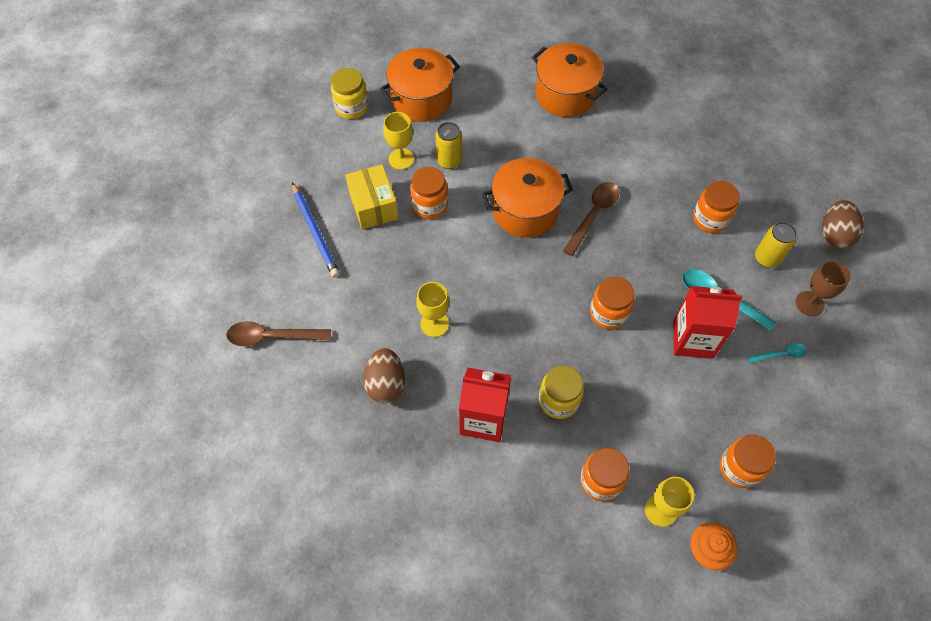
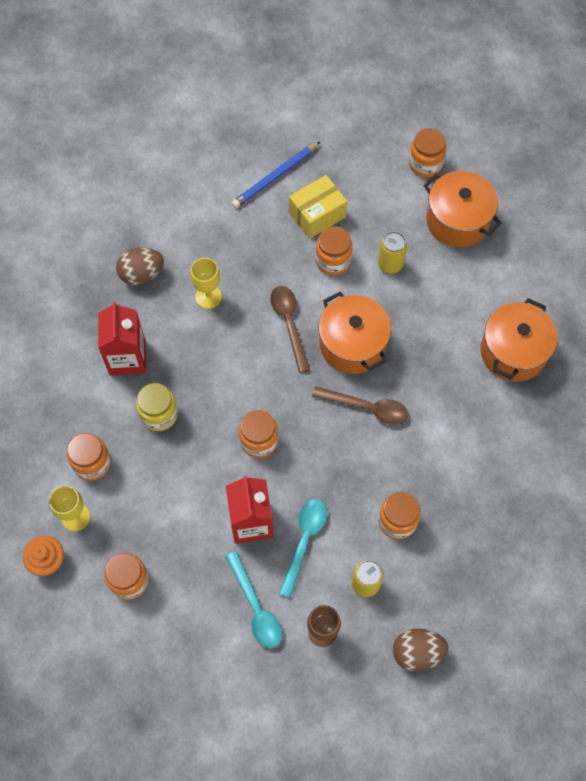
camera: 75 degrees right, 5 degrees up
brown spoon [226,321,331,346] -> brown spoon moved to [270,286,310,373]
yellow jar [331,68,369,119] -> orange jar [409,128,447,177]
yellow goblet [383,112,414,170] -> none
turquoise spoon [748,343,807,363] -> turquoise spoon [225,551,282,648], size x1.75

